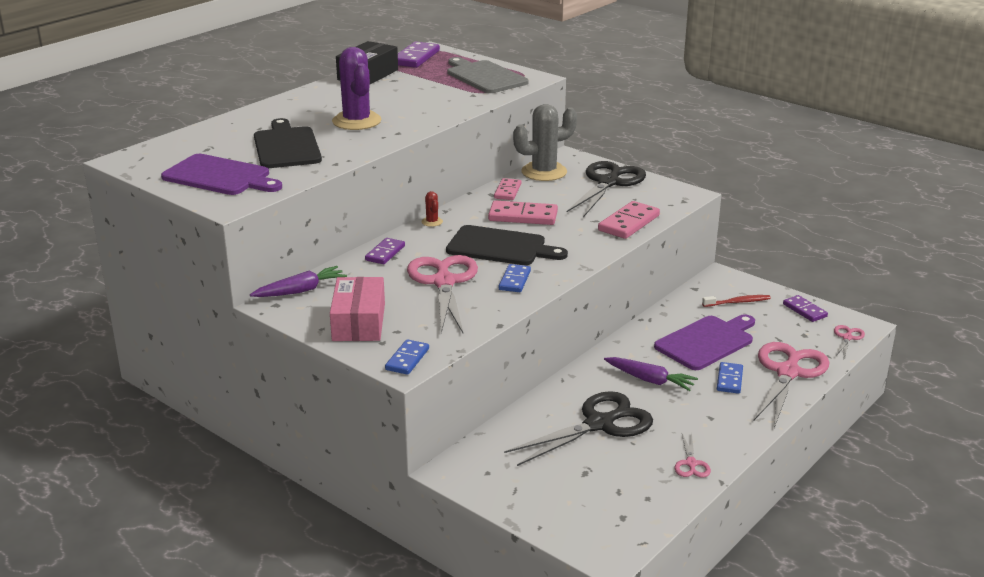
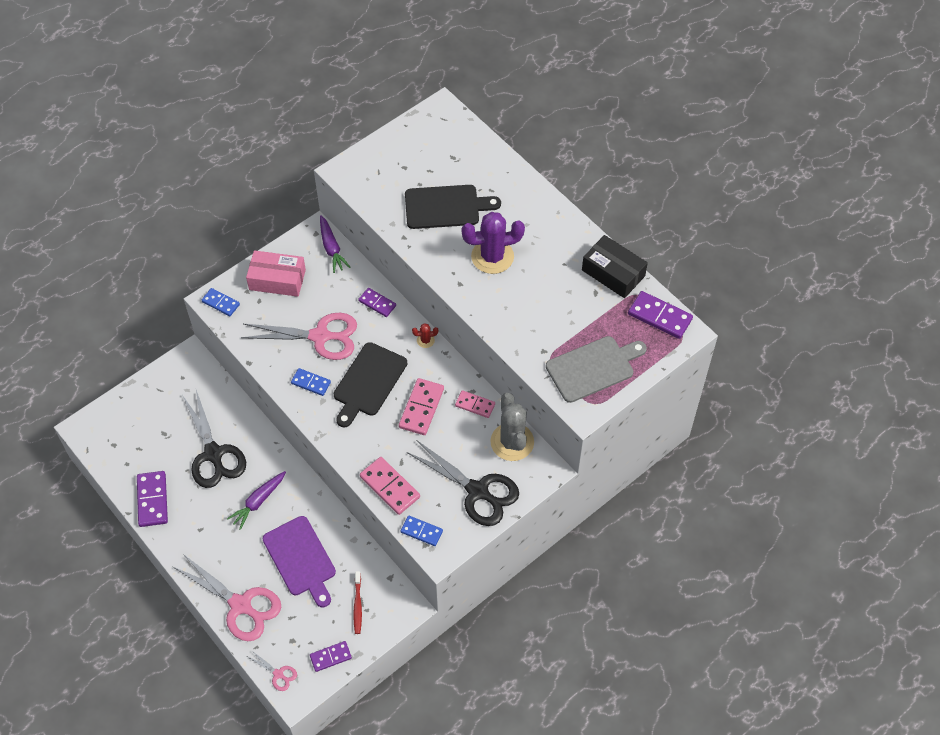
camera: 100 degrees right, 30 degrees up
purple cutting board [161,154,282,195] -> none
pink scissors [674,432,711,478] -> purple domino [137,471,168,527]
blue domino [717,362,743,394] -> blue domino moved to [401,515,443,546]

